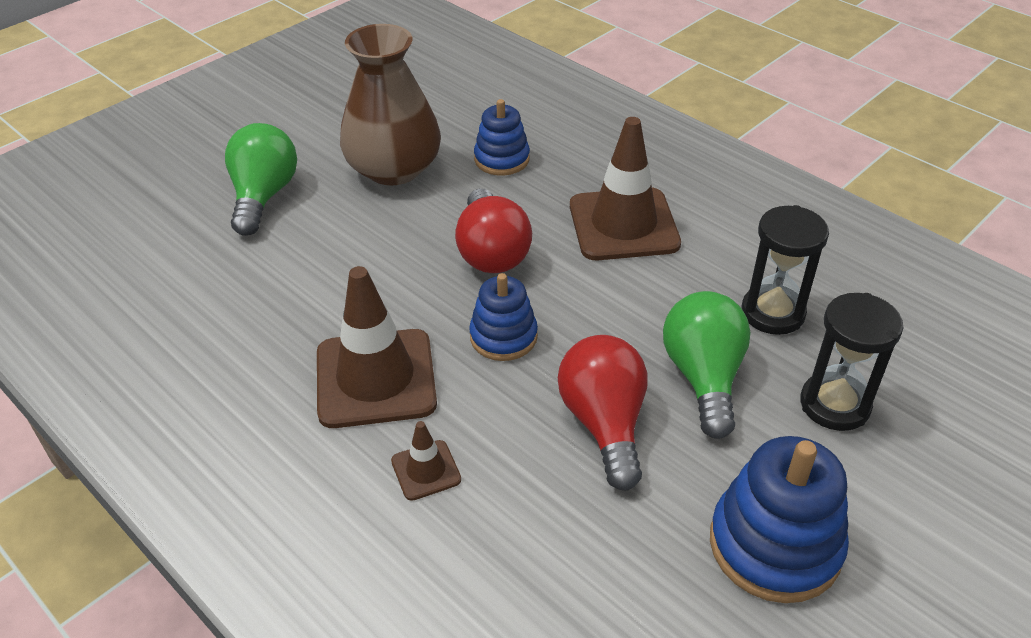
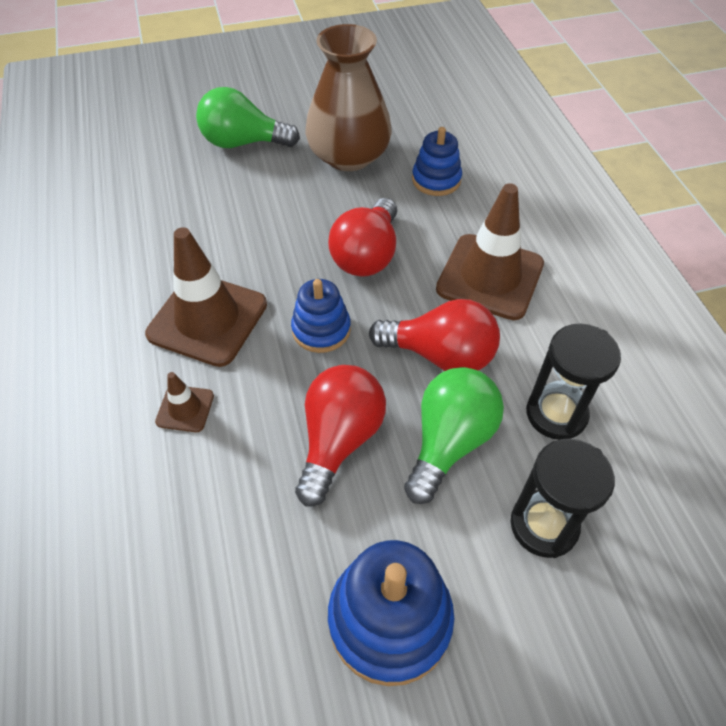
camera: 30 degrees right, 10 degrees up
green light bulb [225,123,297,236] -> green light bulb turned 120 degrees counterclockwise [196,87,300,148]
none -> red light bulb [369,299,500,371]

